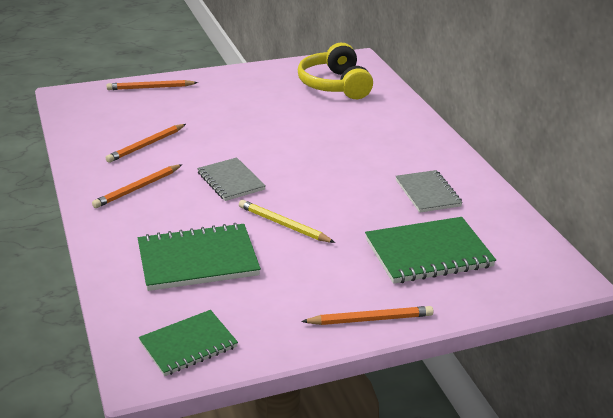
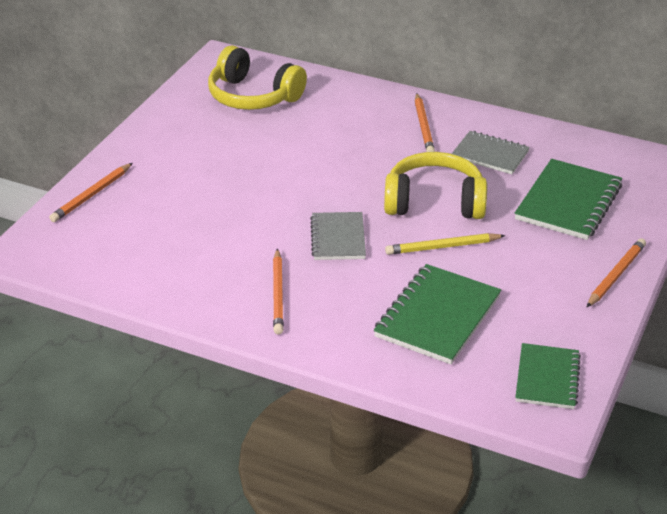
camera: 45 degrees left, 5 degrees up
orange pencil [106,124,186,163] -> orange pencil moved to [415,93,435,152]
grey notebook [197,158,266,201] -> grey notebook turned 75 degrees clockwise [310,212,366,260]
none -> yellow headphones [384,152,487,219]

